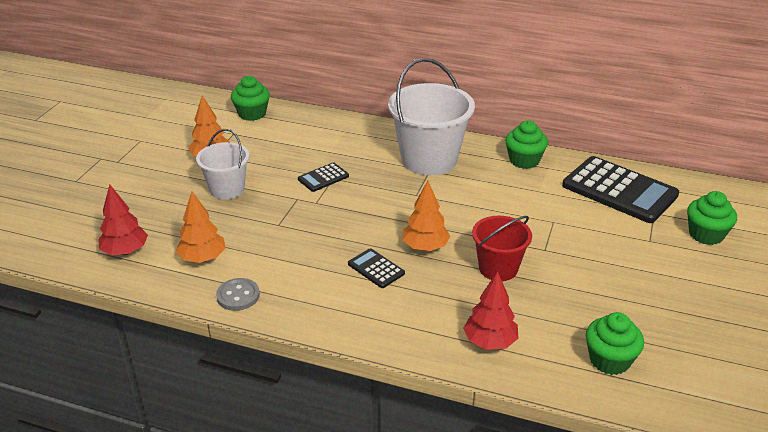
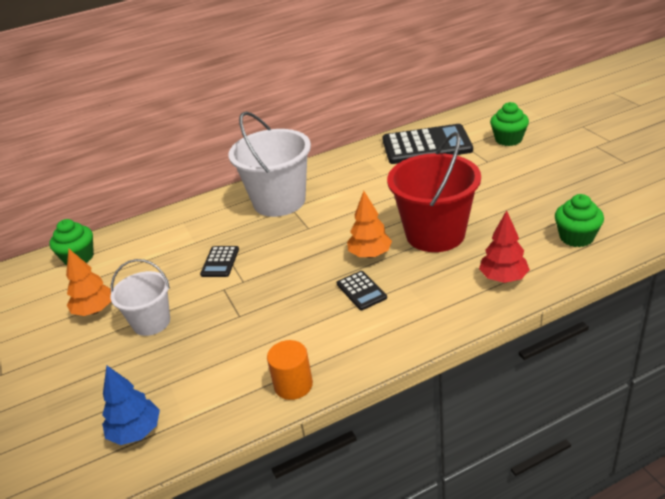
camera: 40 degrees left, 0 degrees up
red tree [98,184,148,255] -> blue tree [102,365,160,445]
orange tree [176,191,226,263] -> none
grey button [216,278,260,311] -> orange cylinder [267,340,313,400]
black calculator [348,248,405,288] -> black calculator turned 120 degrees counterclockwise [336,271,387,310]
red bucket [472,216,532,281] -> red bucket [387,132,481,252], size x1.70
green cupcake [505,120,548,169] -> none

